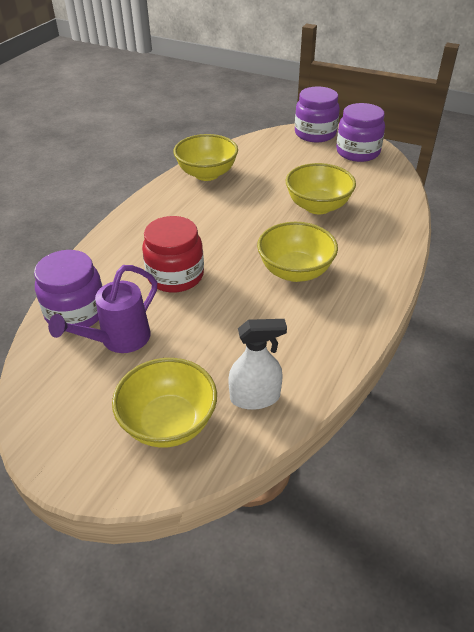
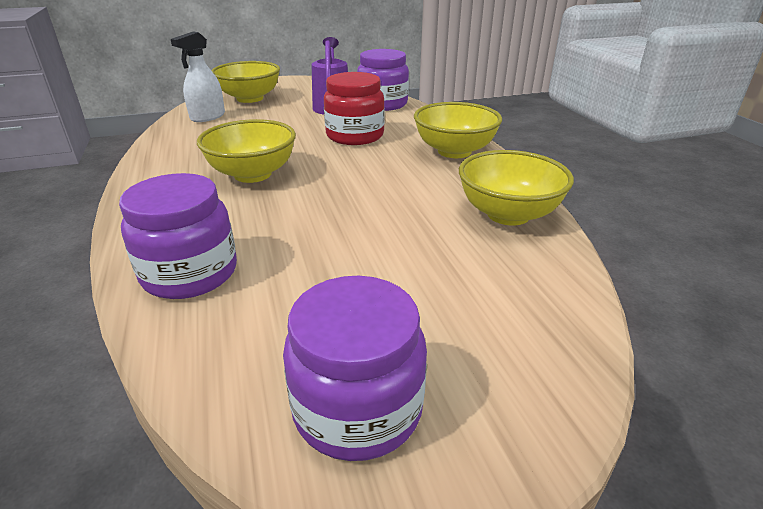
camera: 135 degrees right, 10 degrees down
yellow bowl [286,163,356,214] -> yellow bowl moved to [414,102,502,158]
purple jar [295,86,340,142] -> purple jar moved to [119,173,237,299]

